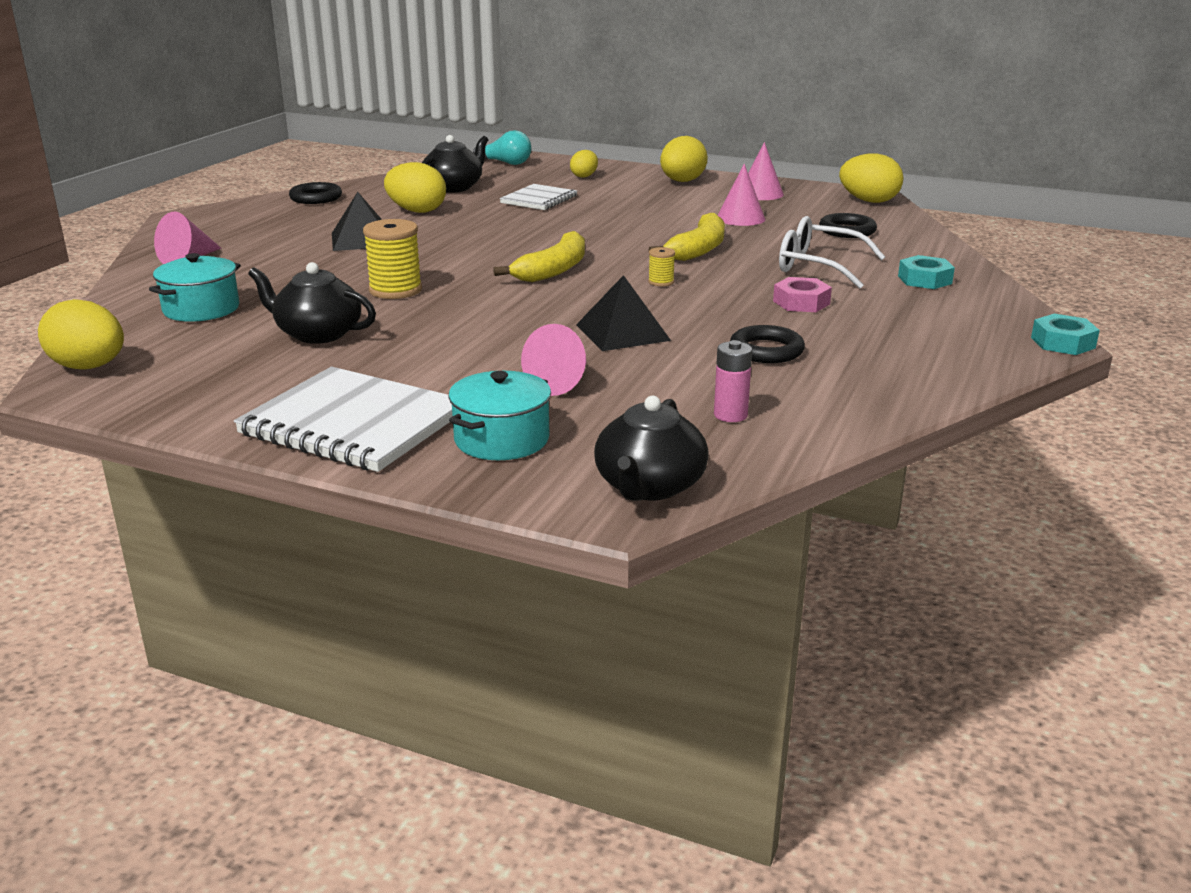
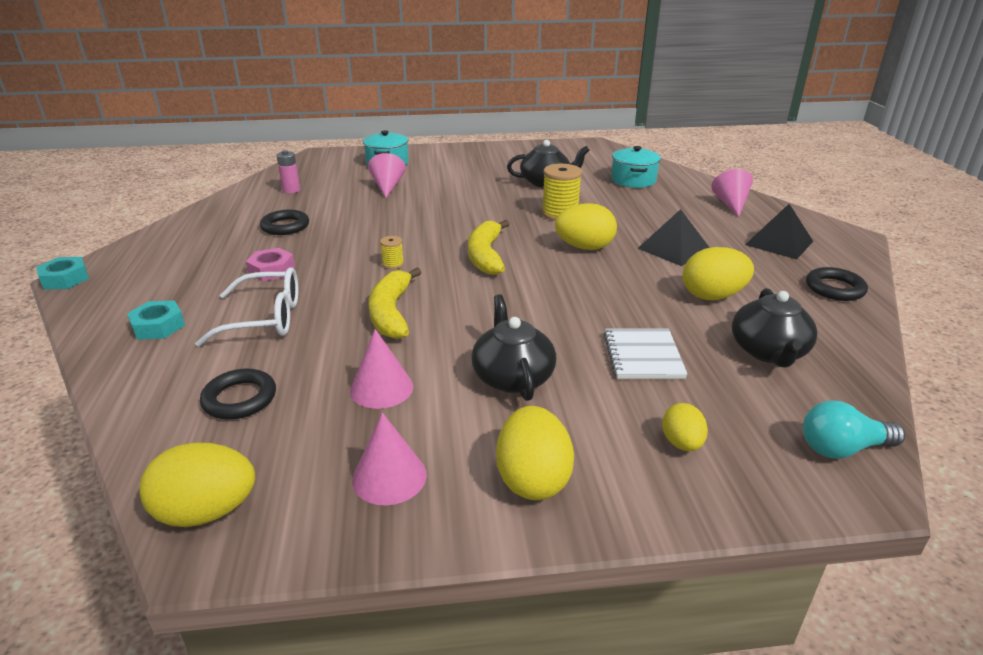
camera: 150 degrees right, 5 degrees up
yellow egg [38,299,124,370] -> yellow egg moved to [555,203,617,250]
white notebook [234,367,452,472] -> none
black pyramid [576,275,671,351] -> black pyramid moved to [745,204,813,260]
black teapot [594,396,709,501] -> black teapot moved to [471,294,556,401]

